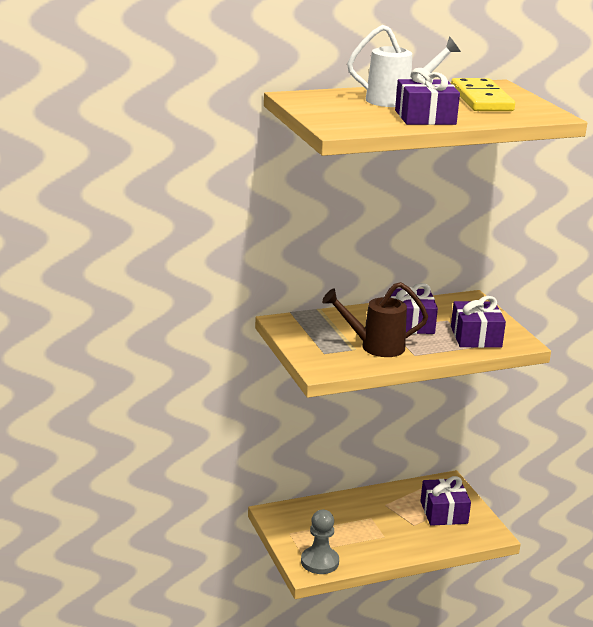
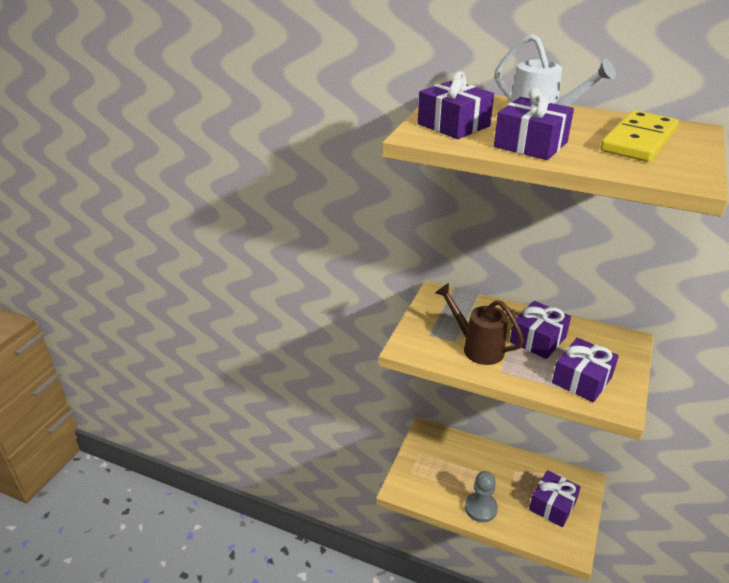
camera: 45 degrees right, 10 degrees up
grey pawn [301,510,339,574] -> grey pawn moved to [465,471,498,522]
none -> purple gift [418,71,494,139]

